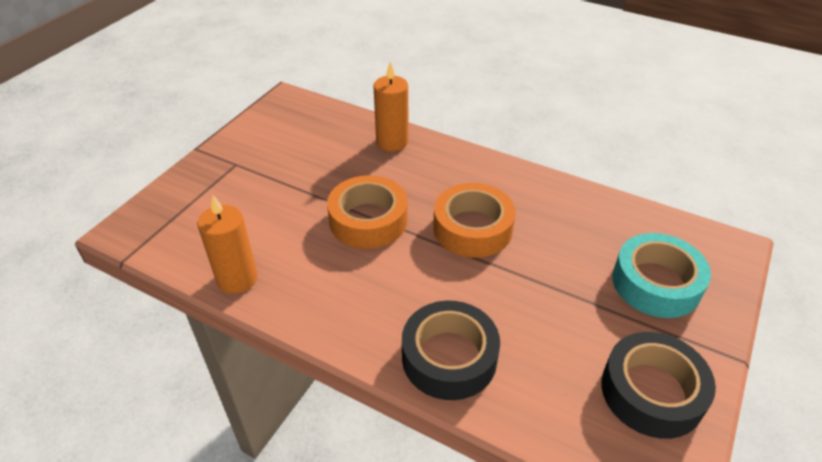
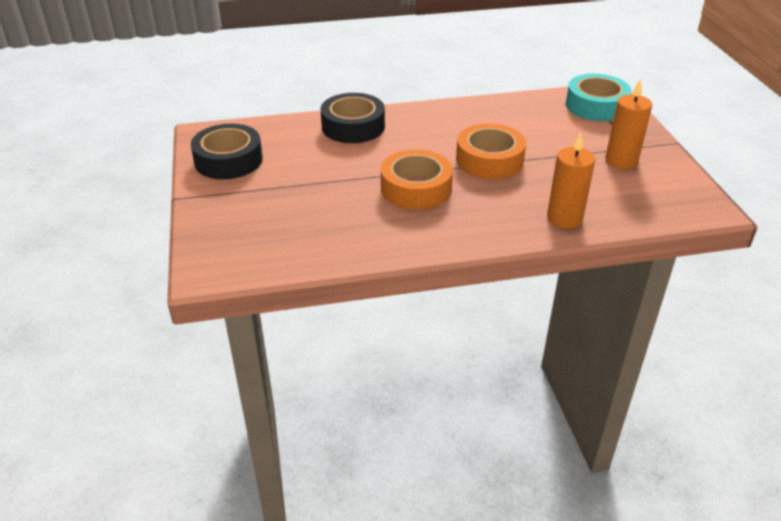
camera: 140 degrees right, 5 degrees down
orange candle [198,195,258,294] -> orange candle moved to [605,79,652,169]
turquoise tape [612,233,711,318] -> turquoise tape moved to [566,74,631,121]

